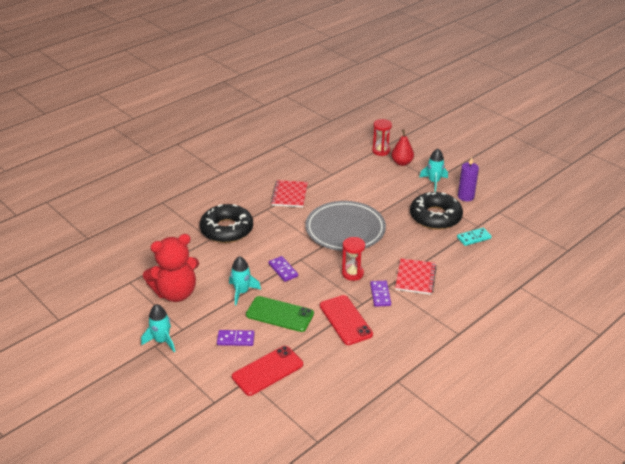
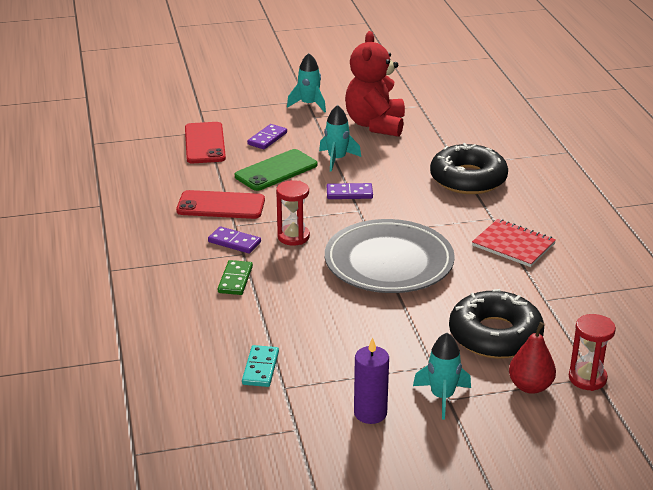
camera: 120 degrees right, 5 degrees down
red notebook [395,258,437,295] -> green domino [218,260,253,295]
black donut [410,192,463,230] -> black donut moved to [449,289,544,359]

